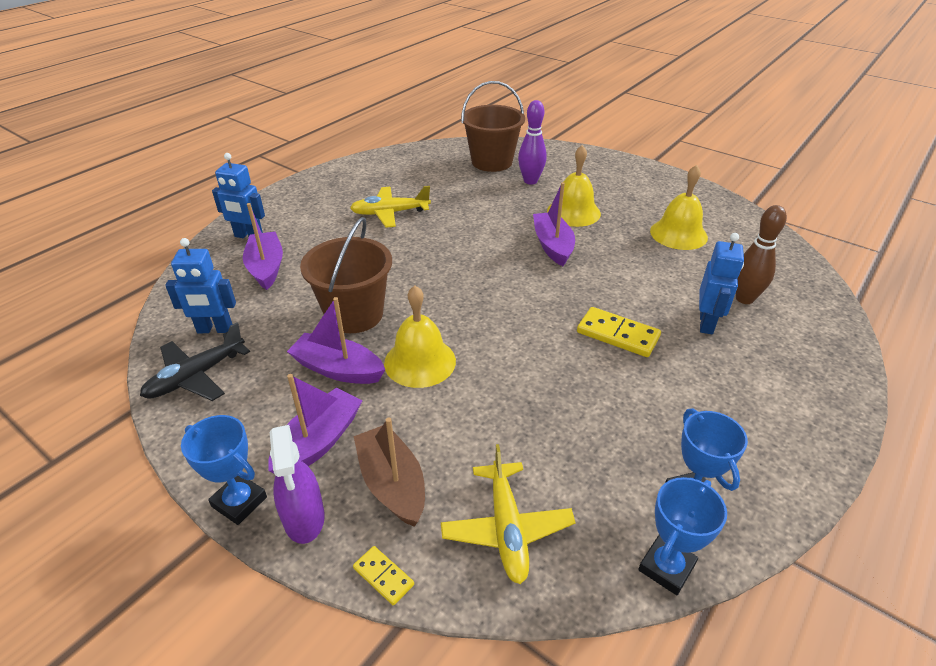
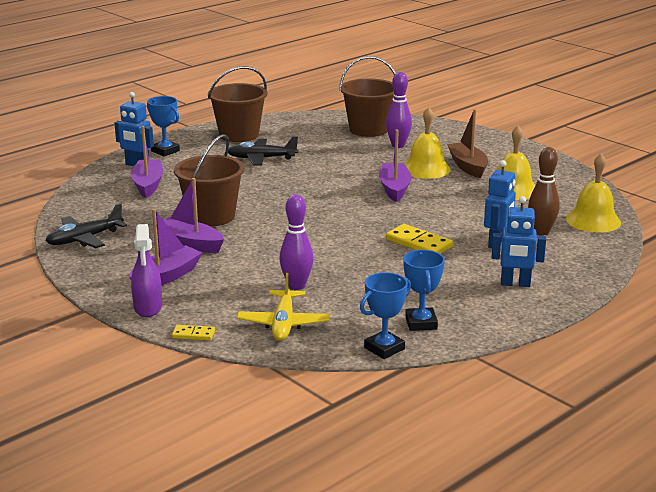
camera: 10 degrees right, 15 degrees down
blue robot [165,238,236,333] -> blue robot moved to [492,196,546,287]
blue trophy [181,415,267,525] -> blue trophy moved to [147,96,180,156]
yellow plane [350,186,431,228] -> black plane [228,136,298,166]
yellow domino [353,546,414,605] -> yellow domino turned 45 degrees counterclockwise [172,325,215,340]
brown boat [354,418,425,526] -> brown boat moved to [447,109,488,178]
yellow bell [384,285,456,388] -> yellow bell moved to [566,154,621,233]
none -> brown bucket [208,66,268,142]
none -> purple bowling pin [279,194,314,290]

